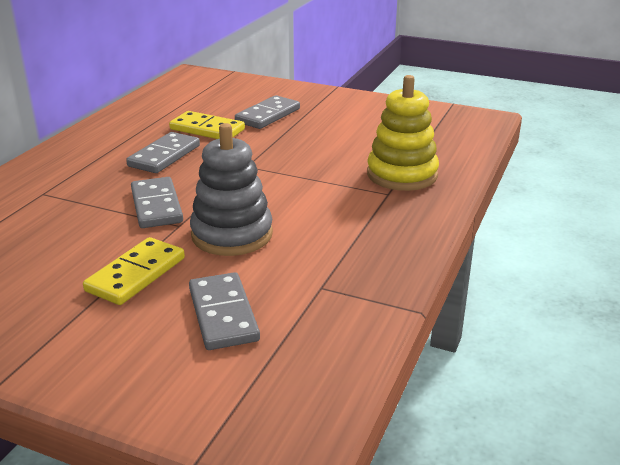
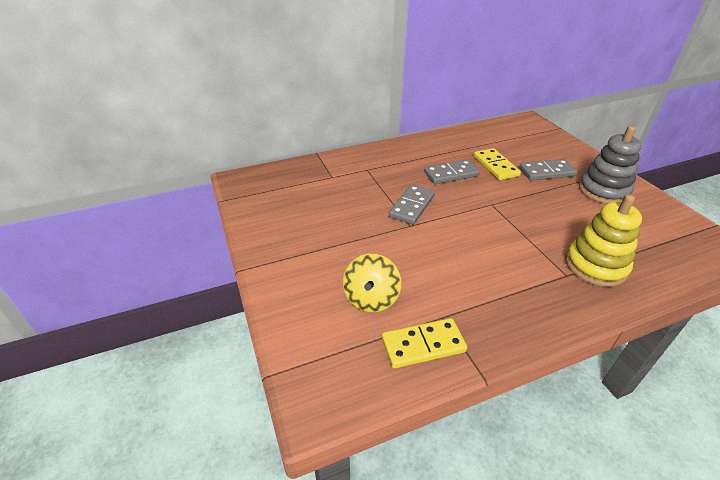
camera: 45 degrees right, 10 degrees up
yellow domino [83,237,185,305] -> yellow domino moved to [382,318,467,368]
grey domino [189,272,260,350] -> yellow spinning top [343,254,401,312]
grey stacking toy [190,123,273,256] -> grey stacking toy moved to [579,126,641,204]

